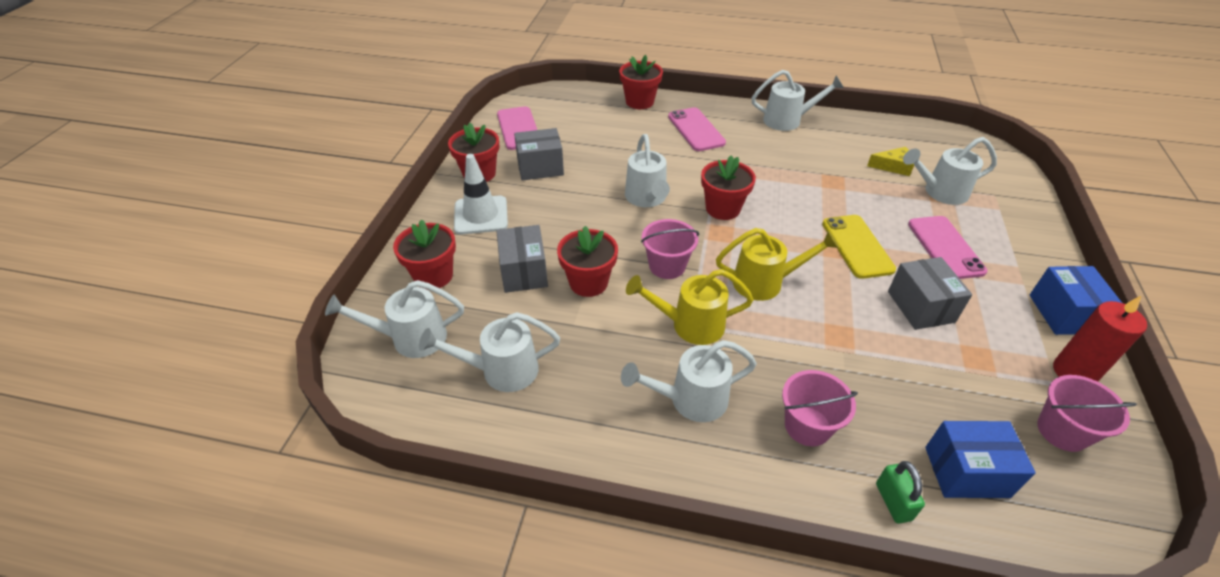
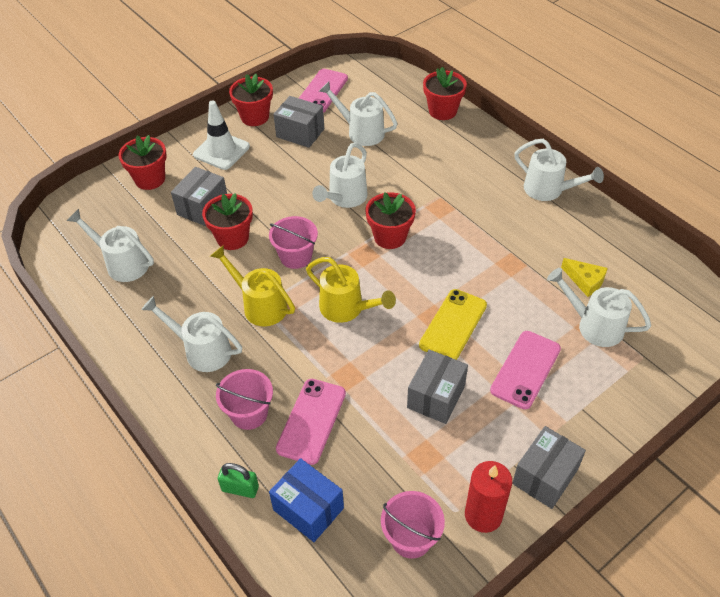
camera: 40 degrees right, 5 degrees up
white watering can [325,280,464,358] -> white watering can moved to [319,82,397,146]
pink phone [668,107,726,151] -> pink phone moved to [276,379,346,465]
green padlock [876,461,925,523] -> green padlock turned 75 degrees clockwise [218,463,259,498]
blue box [1029,266,1122,335] -> grey box [512,426,586,509]

